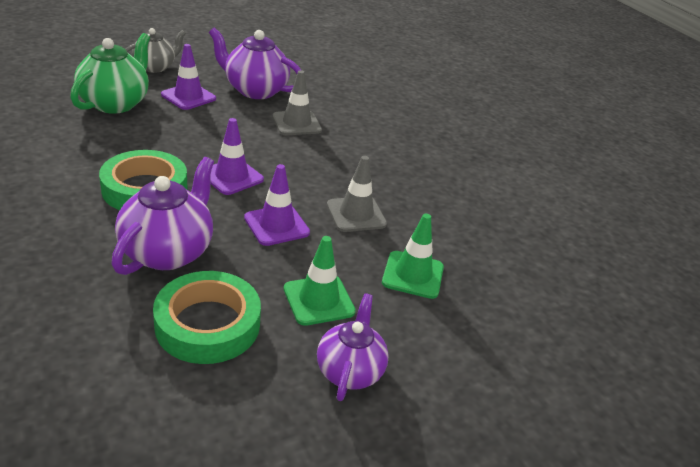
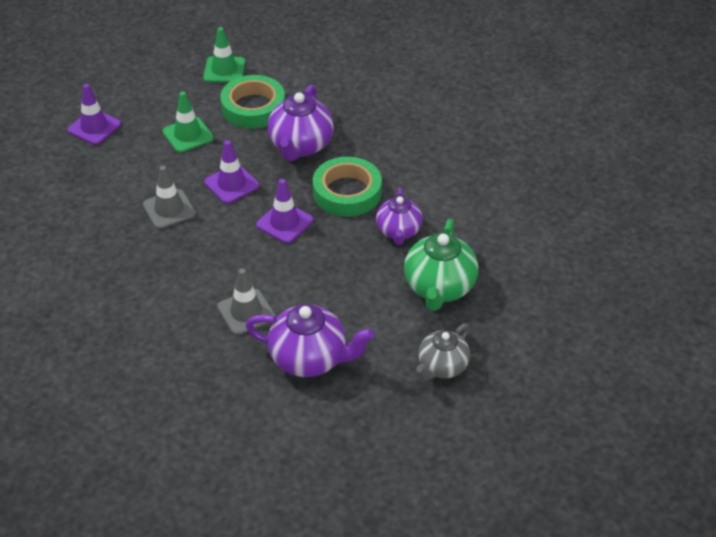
camera: 175 degrees right, 10 degrees up
purple traffic cone [161,44,216,110] -> purple traffic cone moved to [68,84,121,145]
purple teapot [317,293,389,401] -> purple teapot moved to [376,188,423,245]
green traffic cone [382,214,444,299] -> green traffic cone moved to [203,27,246,83]

